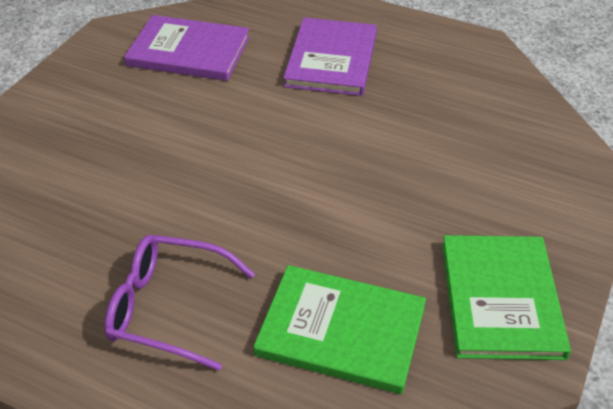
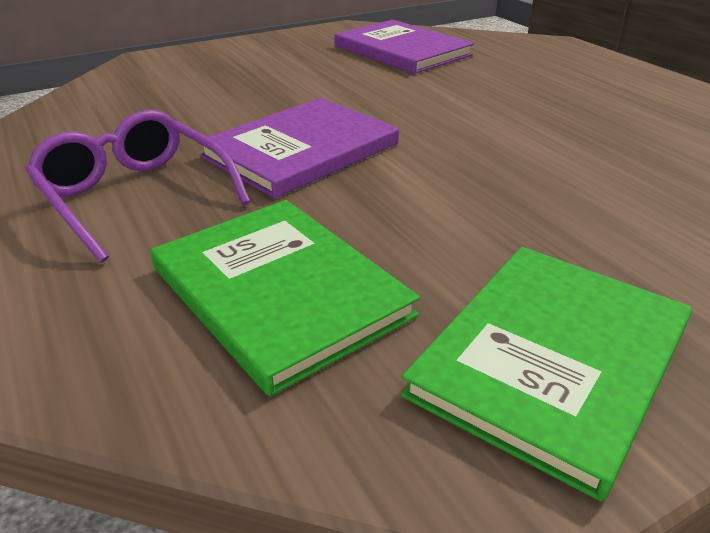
camera: 35 degrees right, 10 degrees down
purple book [283,17,377,96] -> purple book moved to [199,98,399,198]

